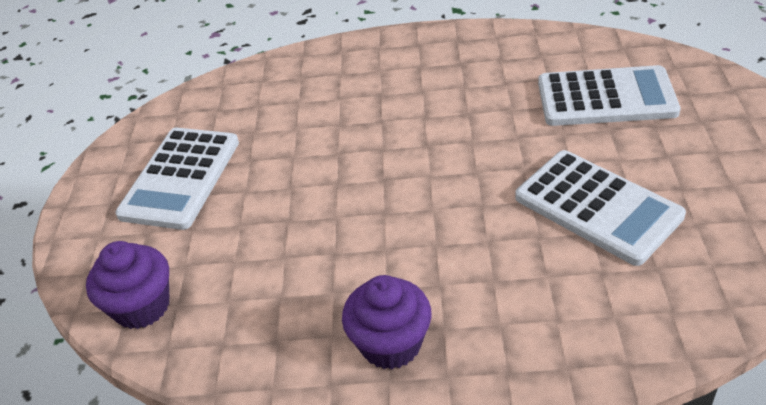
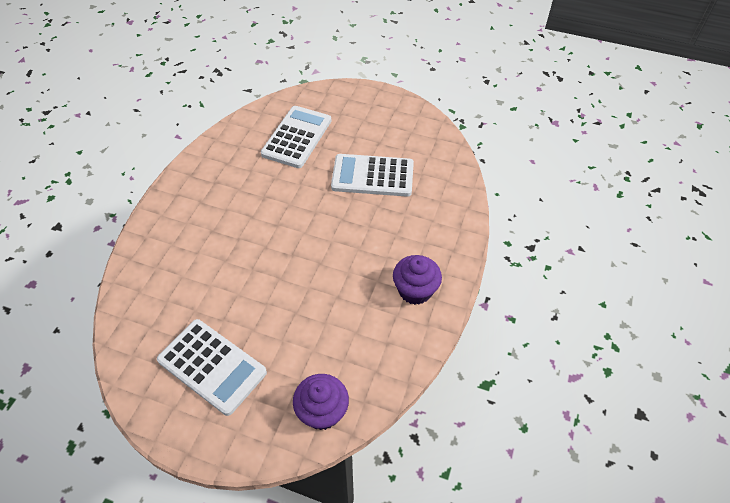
camera: 75 degrees left, 10 degrees up
white calculator [515,150,686,266] -> white calculator turned 150 degrees counterclockwise [331,154,414,197]

